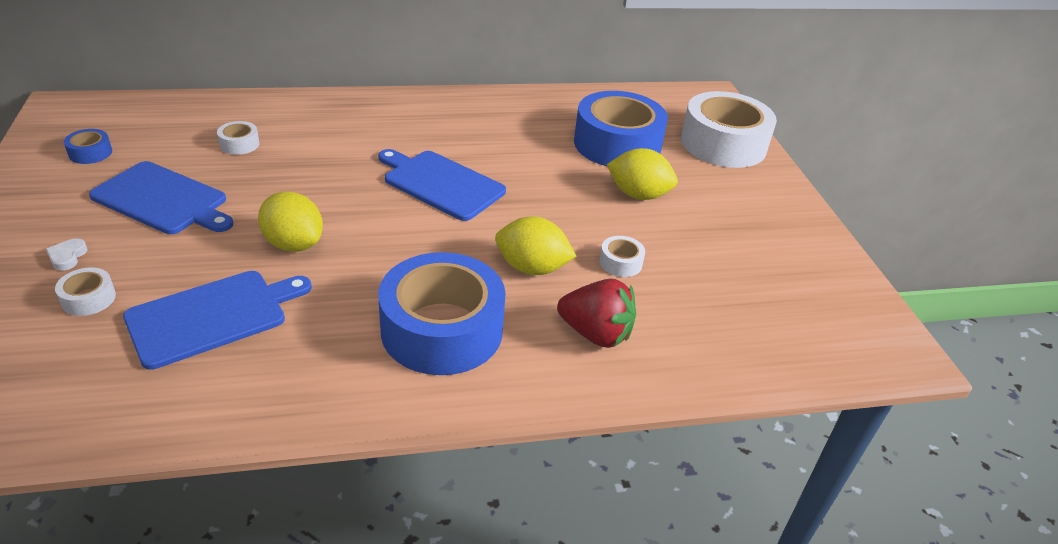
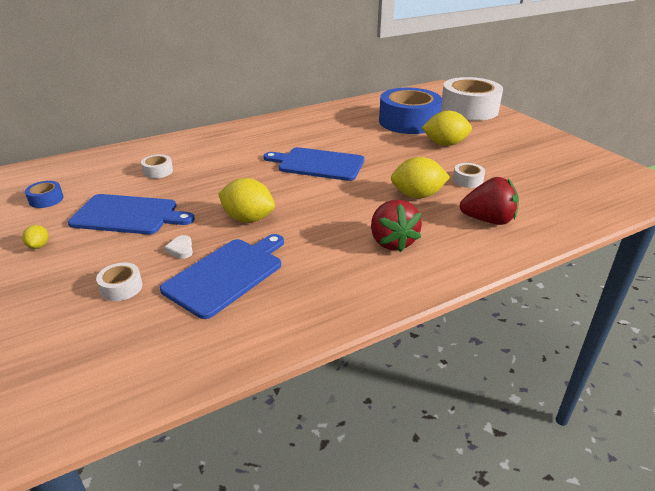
camera: 15 degrees left, 5 degrees down
white heart [46,238,88,271] -> white heart moved to [164,235,193,259]
blue tape [378,252,506,375] -> red strawberry [371,200,422,252]
none -> yellow lemon [22,225,48,249]

